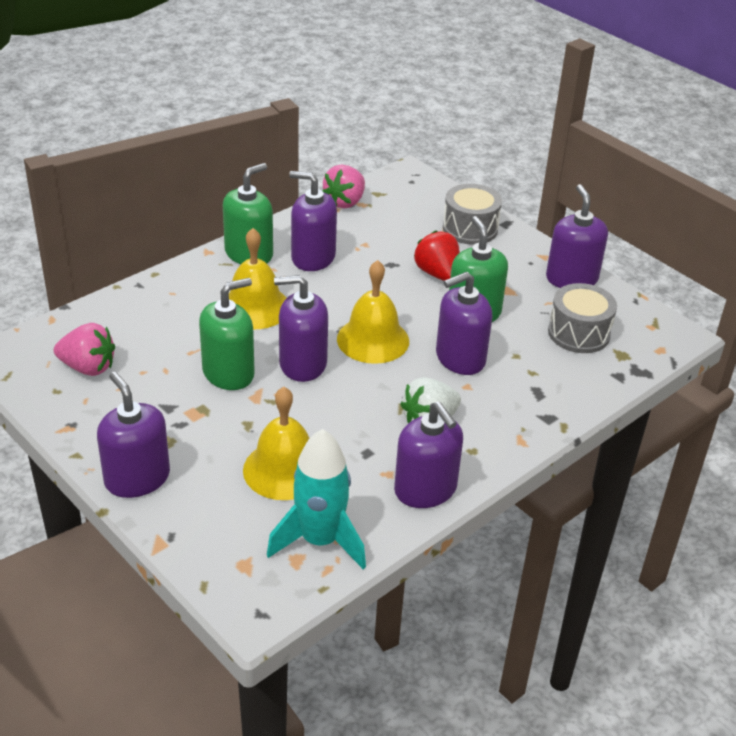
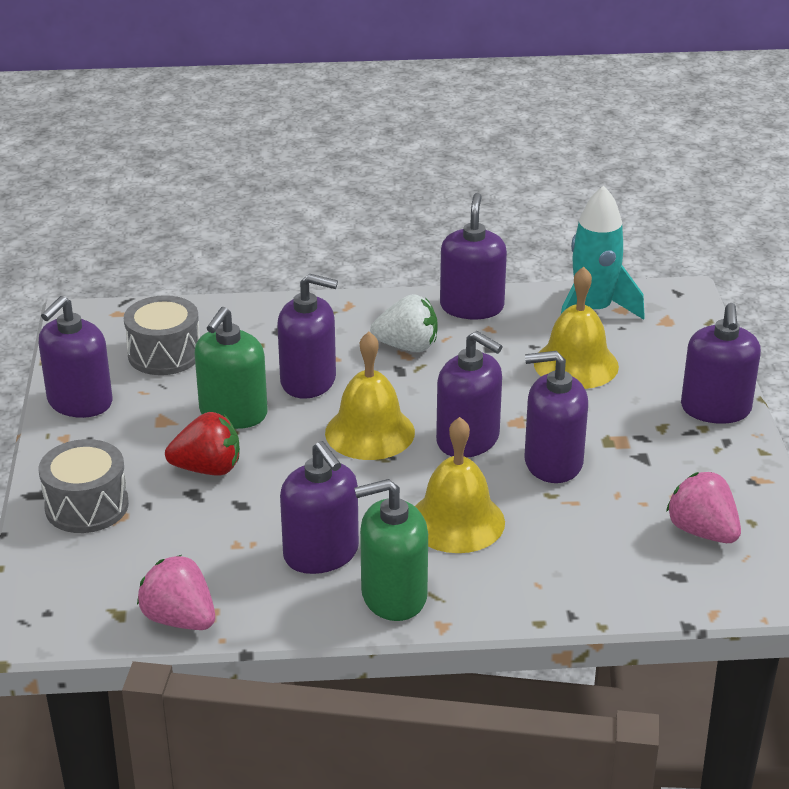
camera: 140 degrees left, 5 degrees down
green soap dispenser [199,278,255,390] -> purple soap dispenser [524,351,588,483]
pink strawberry [323,165,365,208] -> pink strawberry turned 120 degrees counterclockwise [137,555,215,630]
red strawberry [414,231,460,281] -> red strawberry turned 105 degrees counterclockwise [165,412,240,476]

